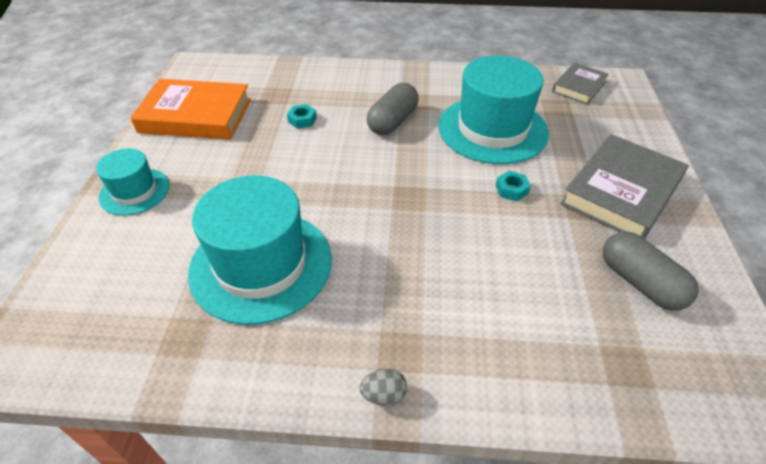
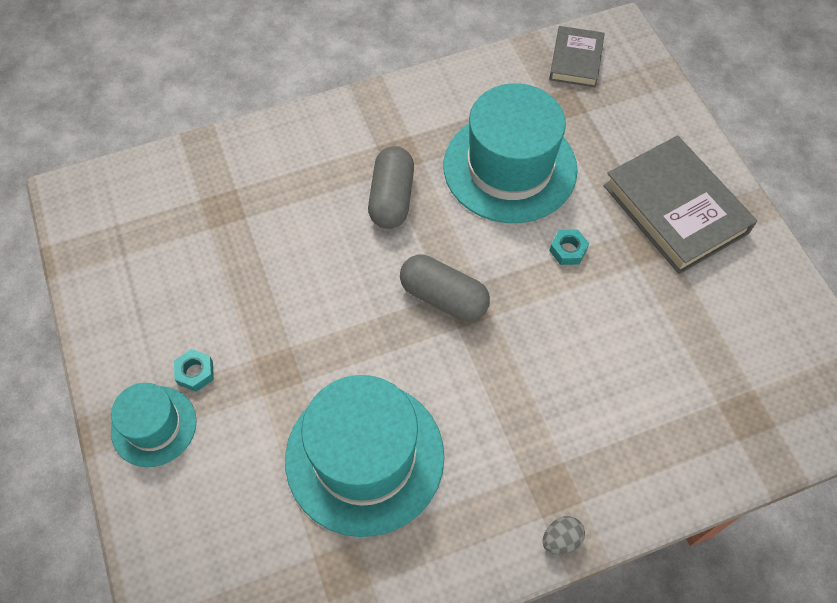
camera: 25 degrees left, 15 degrees up
orange book [130,79,251,140] -> none
turquoise nut [287,104,317,129] -> turquoise nut moved to [174,349,214,392]
grey book [560,134,688,239] -> grey book turned 45 degrees counterclockwise [603,136,757,274]
grey capsule [603,231,699,311] -> grey capsule moved to [400,254,490,321]

